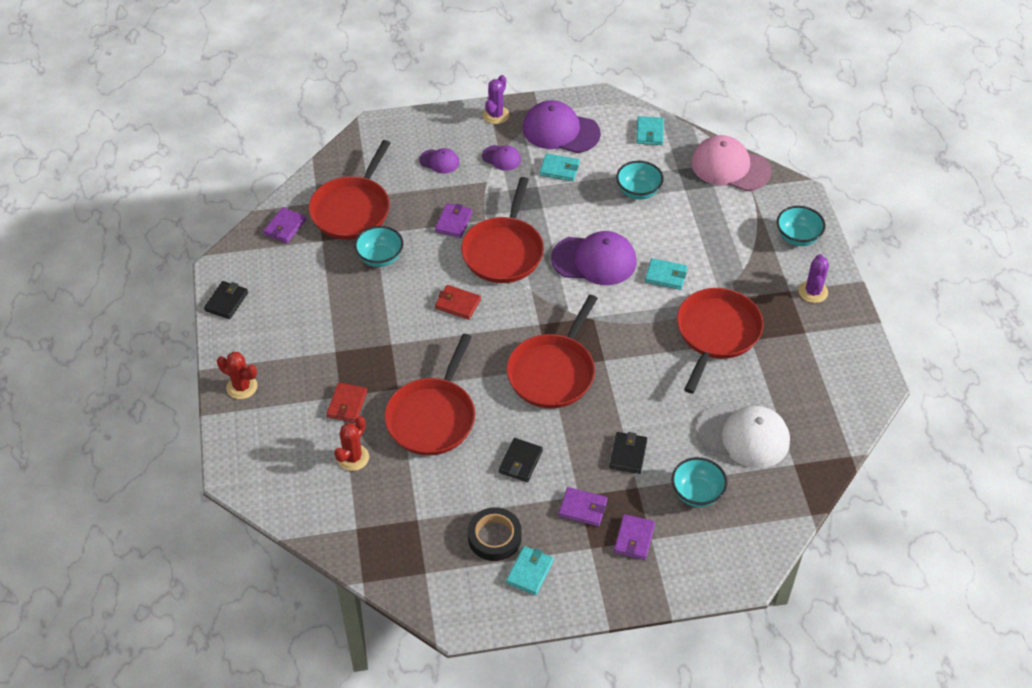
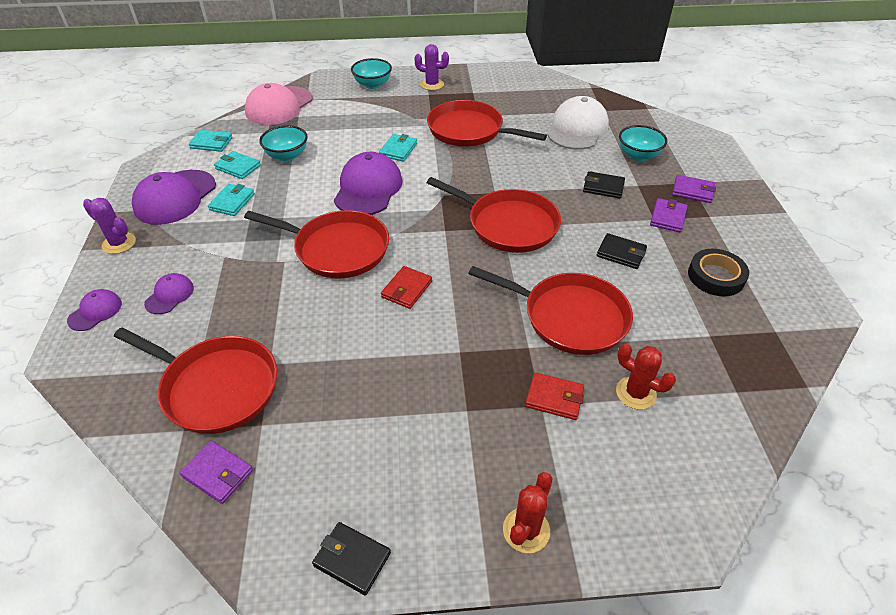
camera: 85 degrees left, 5 degrees down
turquoise bowl [354,226,403,267] -> none
purple wallet [435,203,472,238] -> none
purple cap [482,145,521,171] -> purple cap moved to [67,289,122,331]
turquoise wallet [506,546,554,595] -> turquoise wallet moved to [214,151,261,179]

